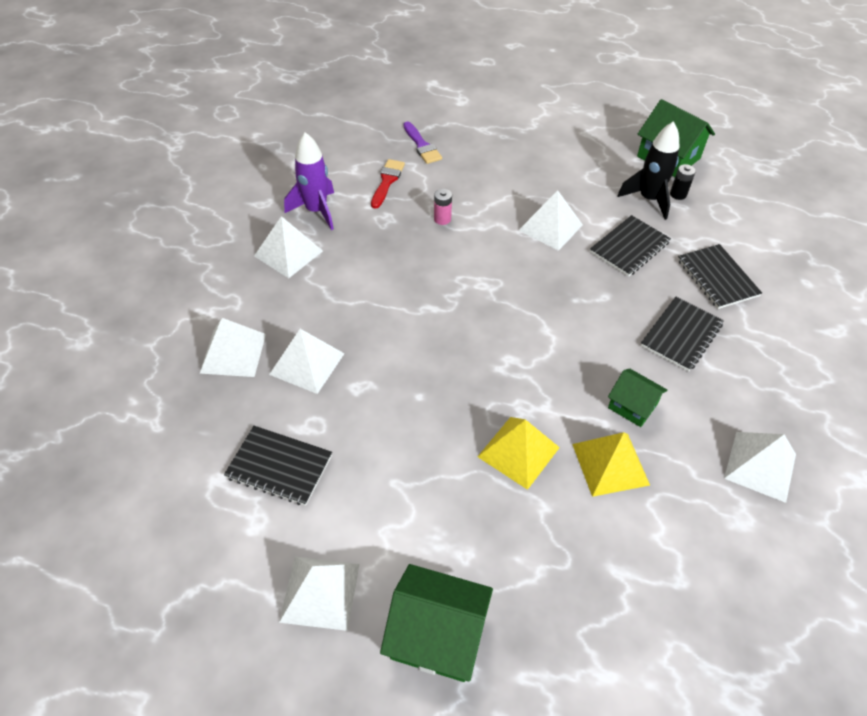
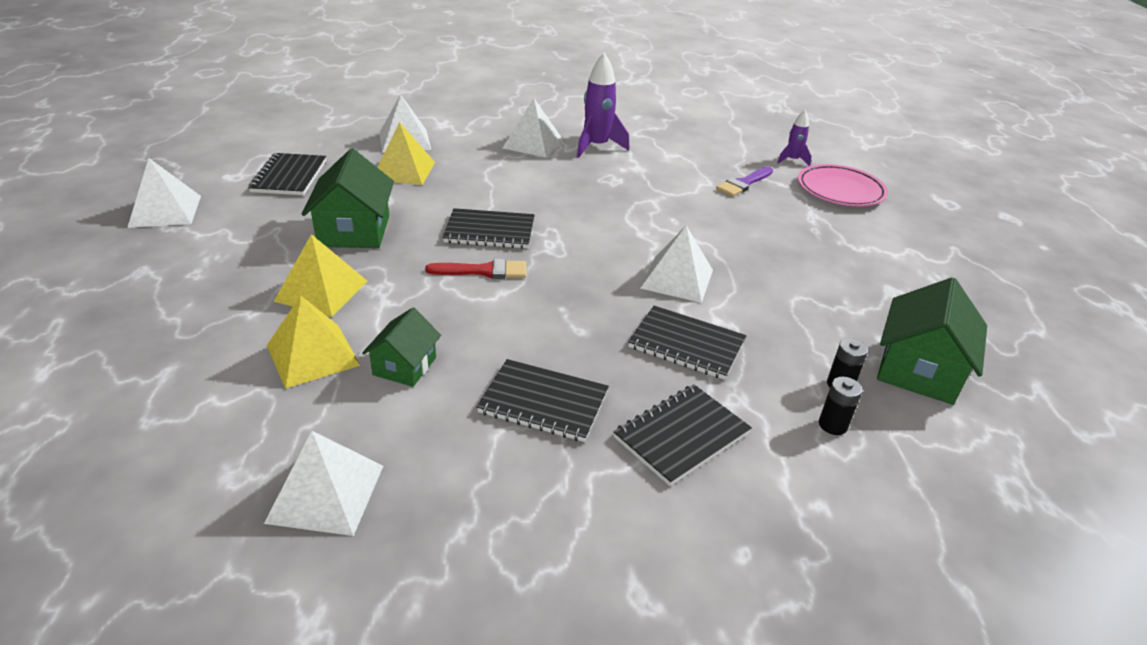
camera: 70 degrees right, 15 degrees down
white pyramid [269,329,345,394] -> yellow pyramid [377,122,435,185]
red brush [371,159,405,209] -> red brush moved to [425,259,526,279]
green house [380,564,493,682] -> green house moved to [302,149,394,248]
pink battery [434,189,452,225] -> none
black rocket [617,121,679,220] -> none
none -> black notebook [443,208,535,249]
none -> purple rocket [777,110,811,166]
none -> pink plate [798,164,888,207]
none -> black battery [819,377,863,435]

